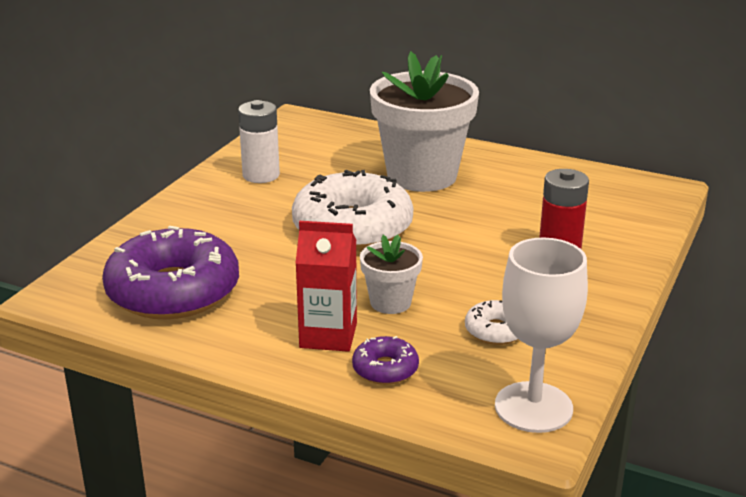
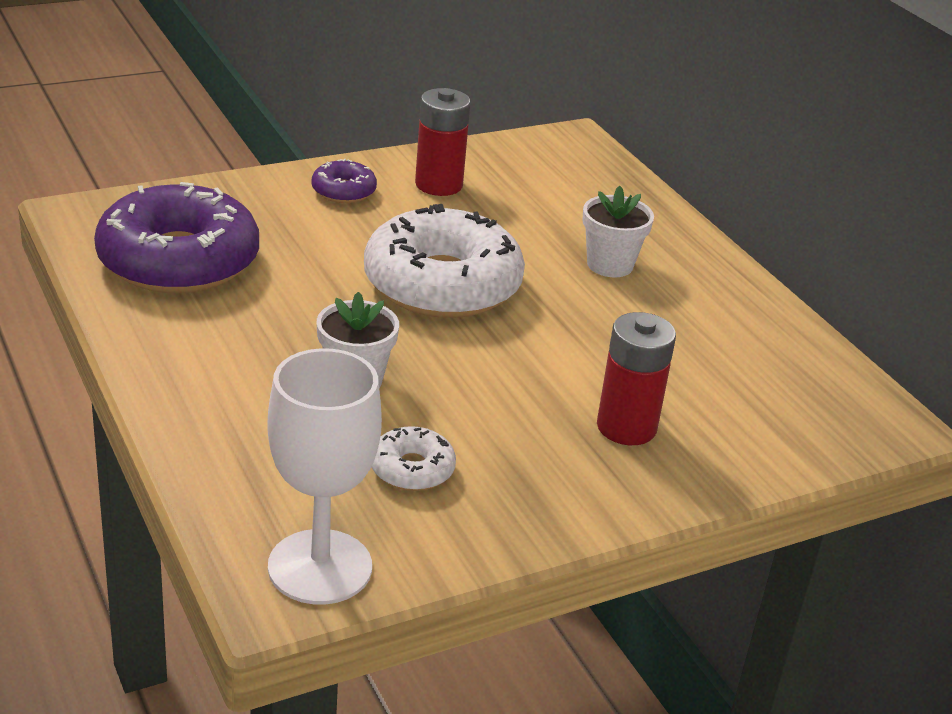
camera: 35 degrees right, 5 degrees up
white battery [238,100,280,183] -> red battery [415,88,471,196]
red carton [296,221,357,352] -> none
purple donut [352,336,419,385] -> purple donut moved to [312,159,377,203]
white flower pot [370,51,479,192] -> white flower pot [583,186,654,277], size x0.48

